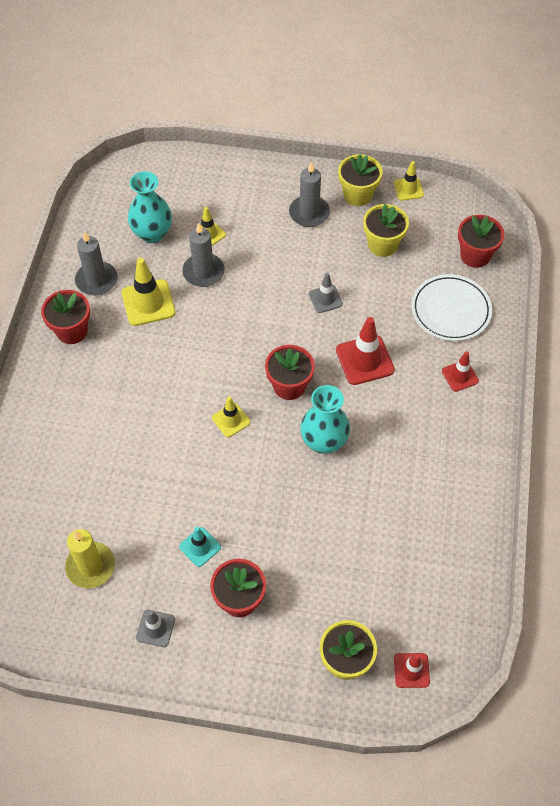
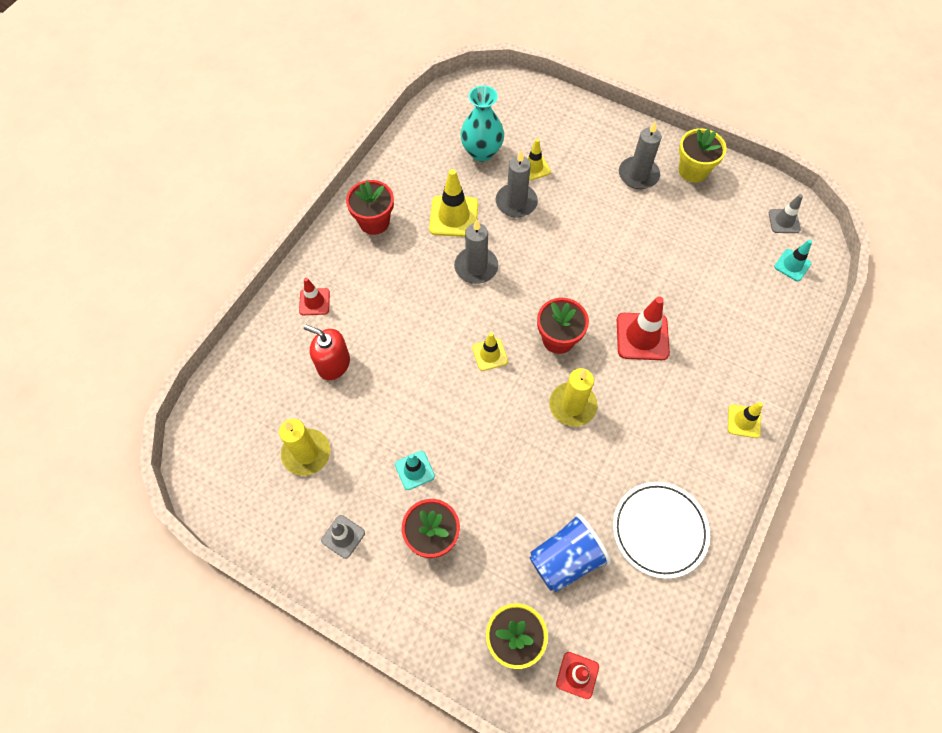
camera: 20 degrees right, 5 degrees up
grey candle [75,231,118,295] -> grey candle moved to [454,220,498,284]
turquoise vase [300,385,350,454] -> yellow candle [549,368,598,427]
grey traffic cone [309,273,343,313] -> grey traffic cone moved to [769,194,803,233]
yellow flower pot [363,204,409,257] -> none
yellow traffic cone [394,161,424,201] -> yellow traffic cone moved to [728,402,763,438]
white plate [411,274,492,341] -> white plate moved to [613,482,710,579]
red traffic cone [442,351,479,392] -> red traffic cone moved to [299,278,330,316]
red flower pot [458,215,505,268] -> turquoise traffic cone [774,240,812,281]
none -> red soap dispenser [304,325,350,380]
none -> blue cup [530,513,611,592]

